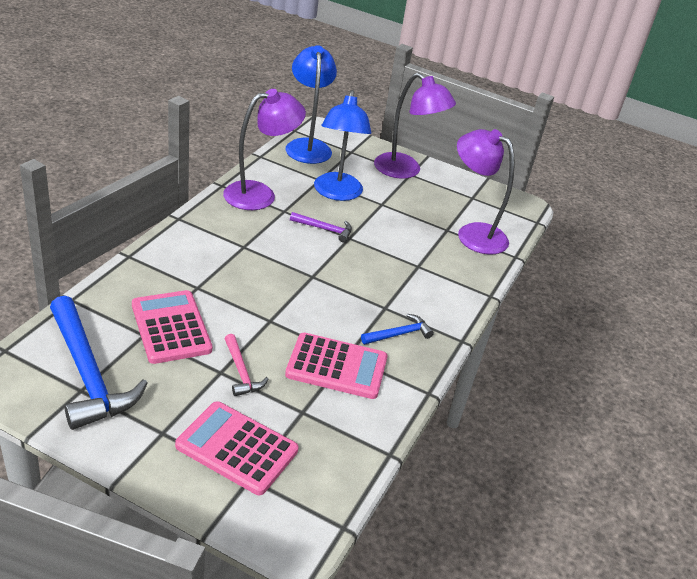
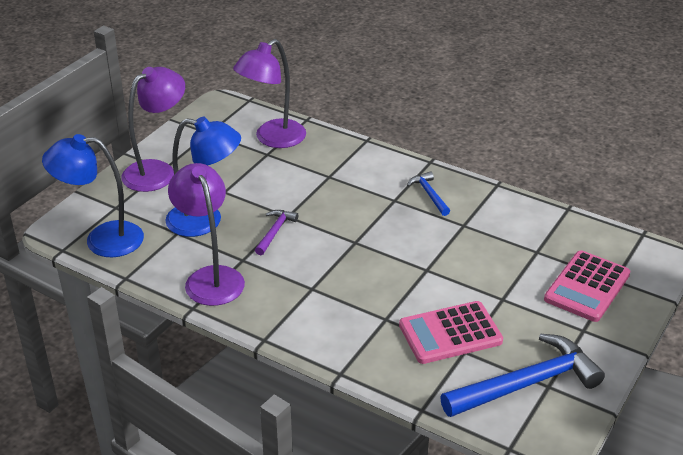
camera: 80 degrees left, 0 degrees up
pink hammer [224,334,268,396] -> none
pink calculator [285,333,388,399] -> none

